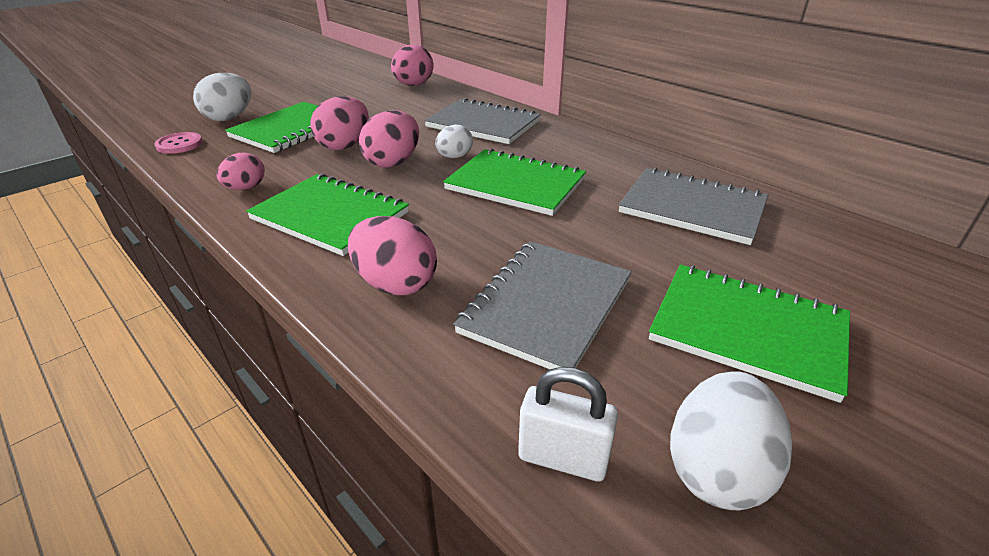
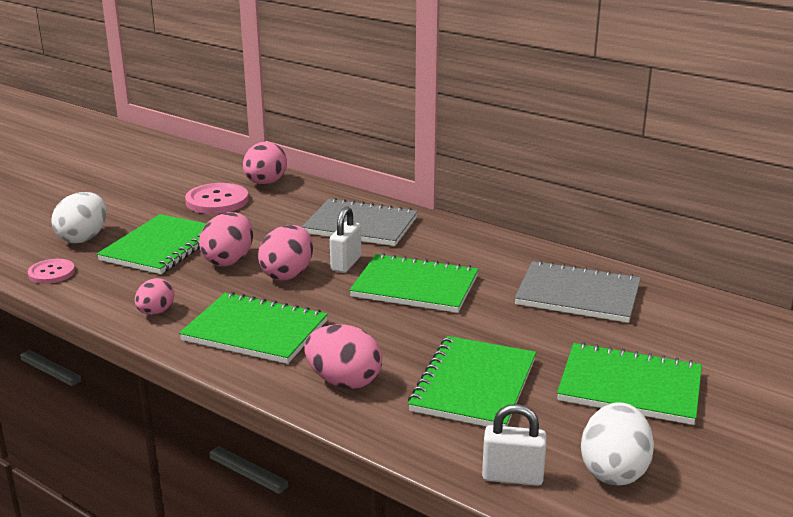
camera: 10 degrees left, 10 degrees down
white egg [435,124,473,158] -> white padlock [330,206,361,273]
grey notebook [454,241,632,369] -> green notebook [408,336,536,427]
none -> pink button [185,183,248,214]

